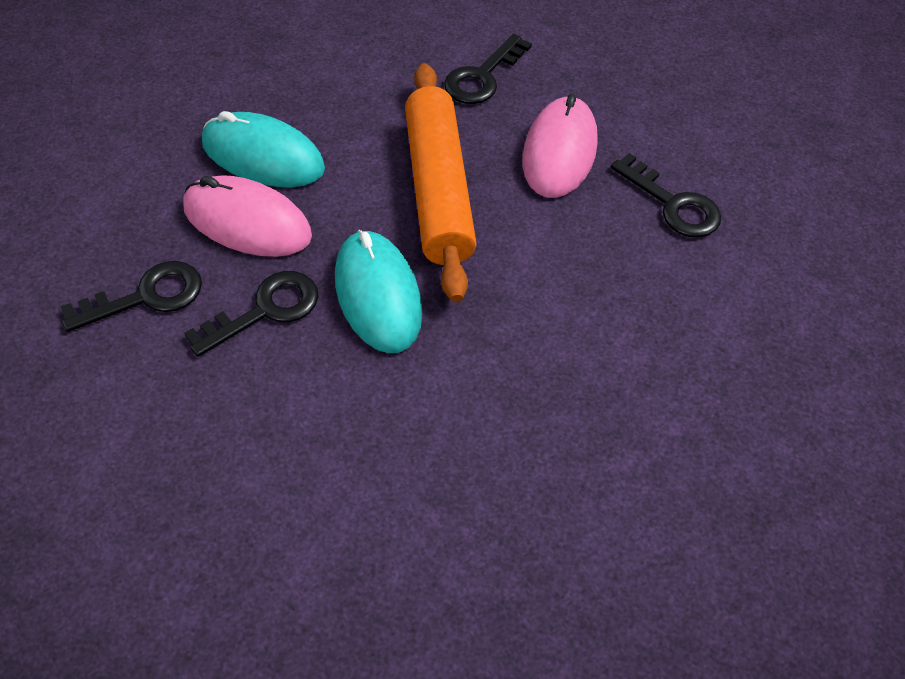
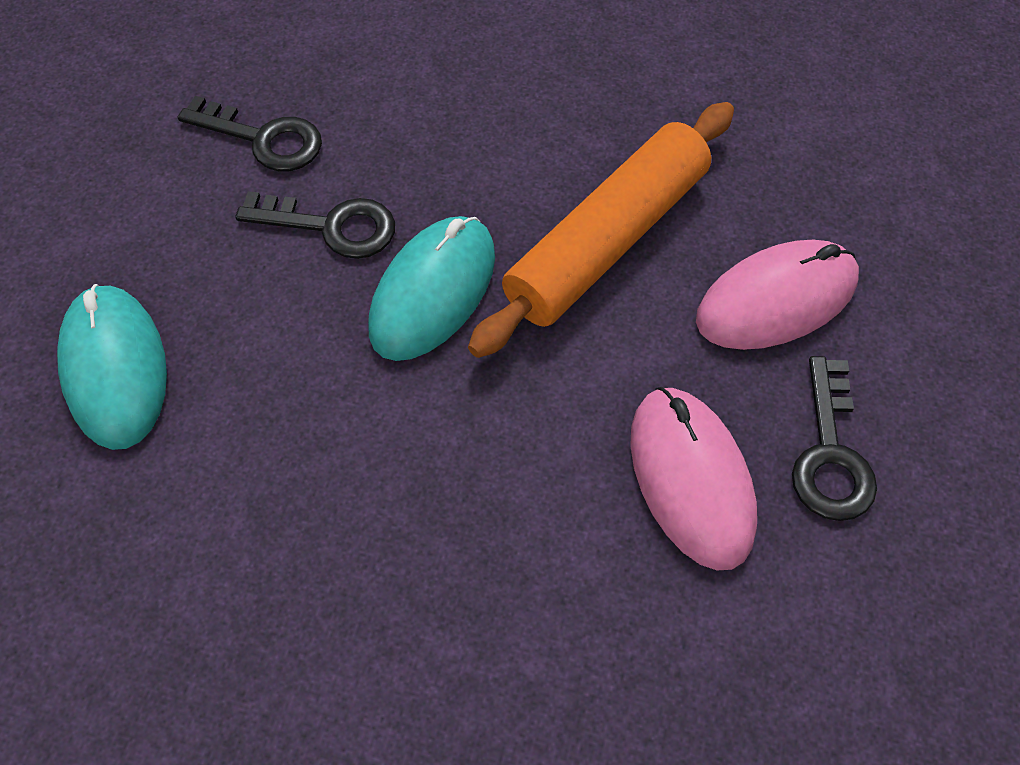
camera: 50 degrees right, 5 degrees up
pink mouse [183,175,312,257] -> pink mouse moved to [630,387,757,571]
turquoise mouse [202,111,325,187] -> turquoise mouse moved to [57,284,167,450]
black key [444,34,532,104] -> none

